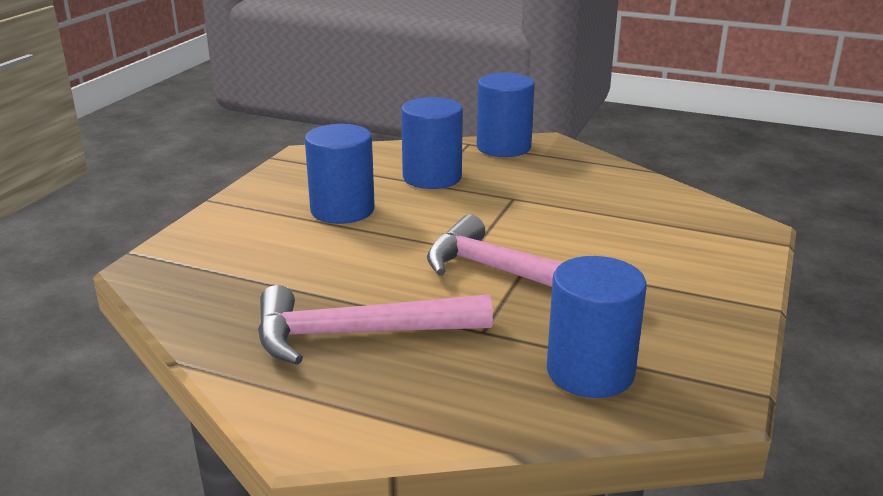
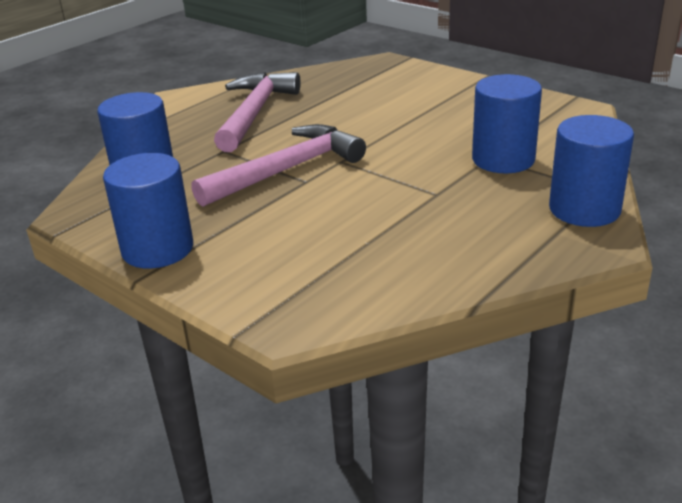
camera: 110 degrees right, 5 degrees up
blue cylinder [305,124,375,224] -> blue cylinder moved to [103,153,193,269]

